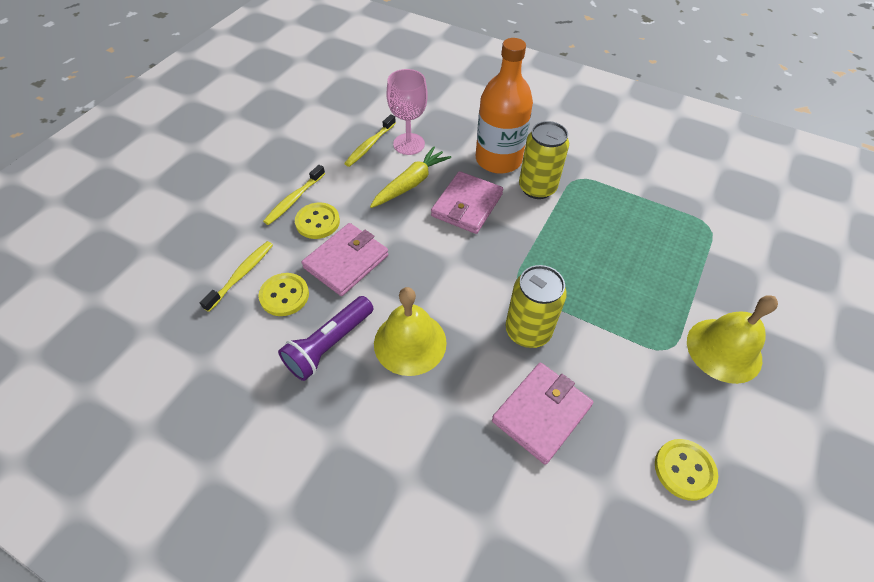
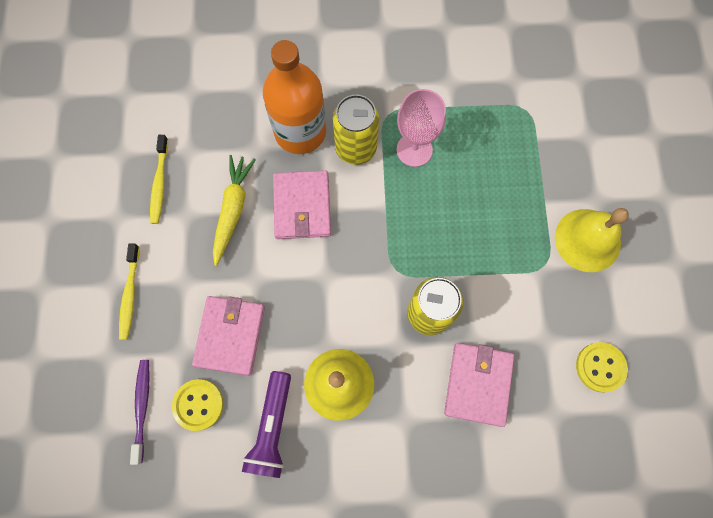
camera: 30 degrees left, 20 degrees up
yellow toothbrush [200,241,273,312] -> purple toothbrush [130,360,150,465]
yellow button [295,202,340,239] -> none
pink goblet [386,69,428,155] -> pink goblet moved to [397,89,446,167]

